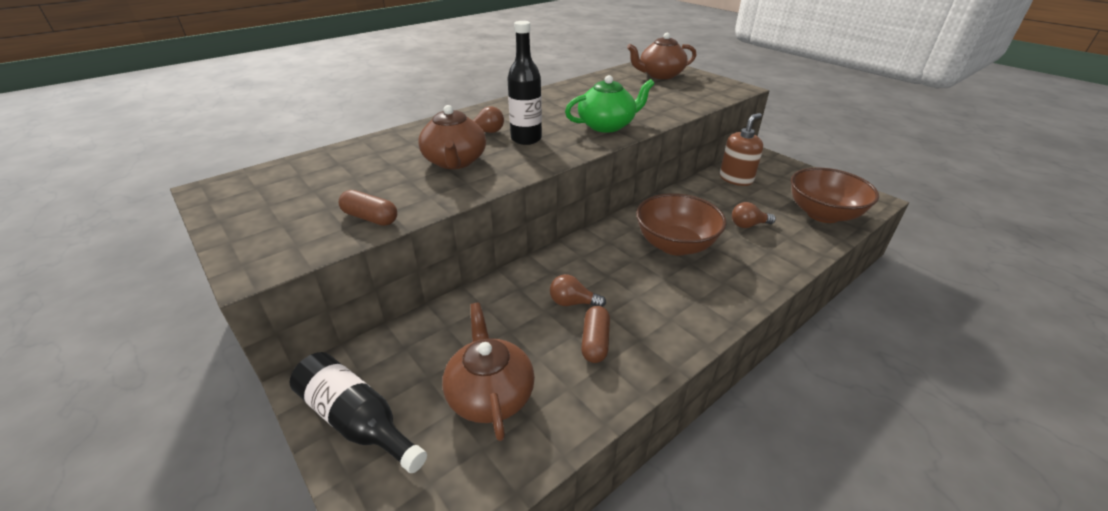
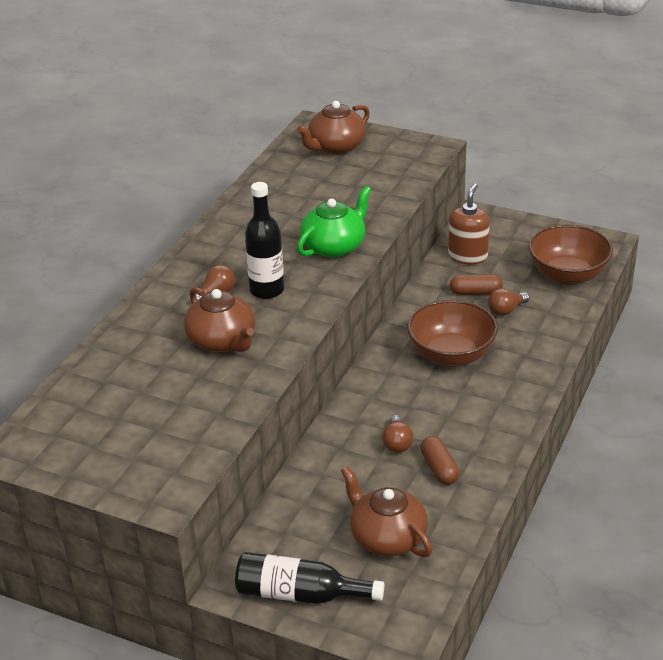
camera: 25 degrees left, 0 degrees up
brown capsule [339,190,397,226] -> brown capsule moved to [450,274,503,295]
brown light bulb [550,274,606,307] -> brown light bulb turned 75 degrees counterclockwise [382,415,413,453]

